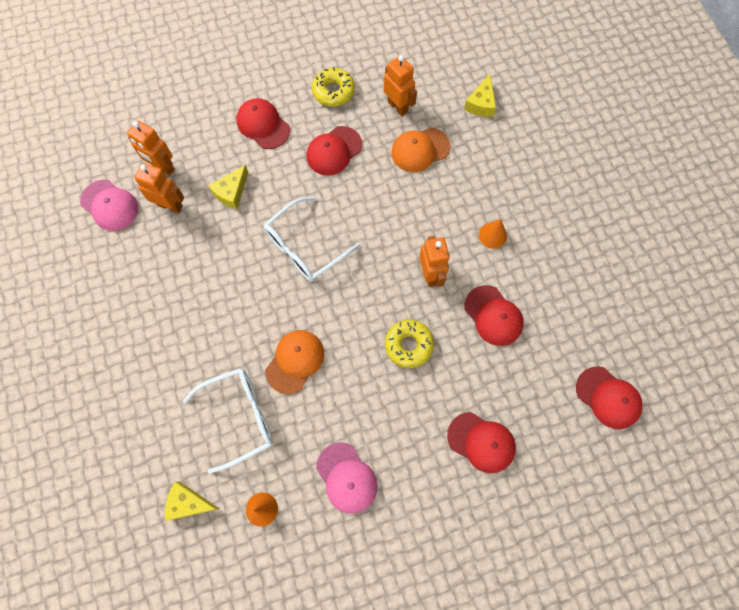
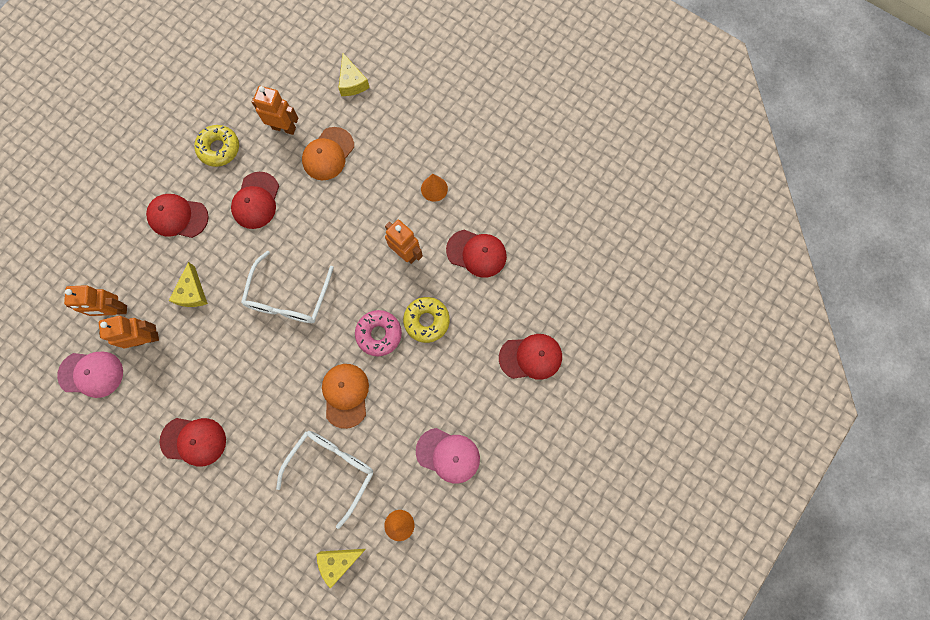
camera: 35 degrees left, 5 degrees up
red cap [576,366,643,429] -> red cap moved to [160,418,226,466]
none -> pink donut [355,310,402,356]

